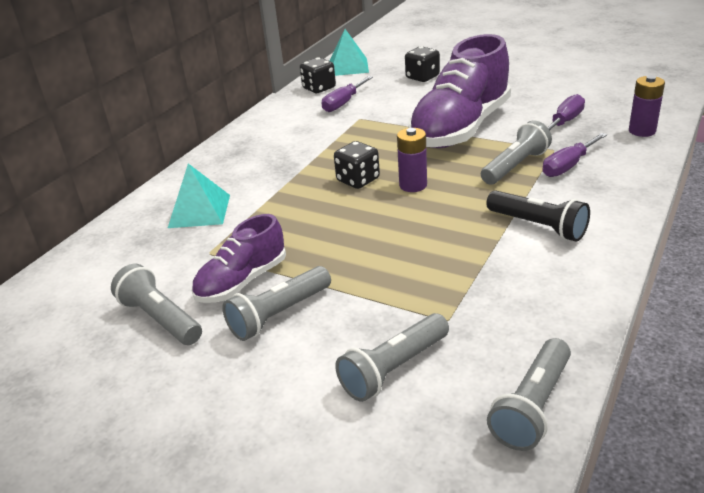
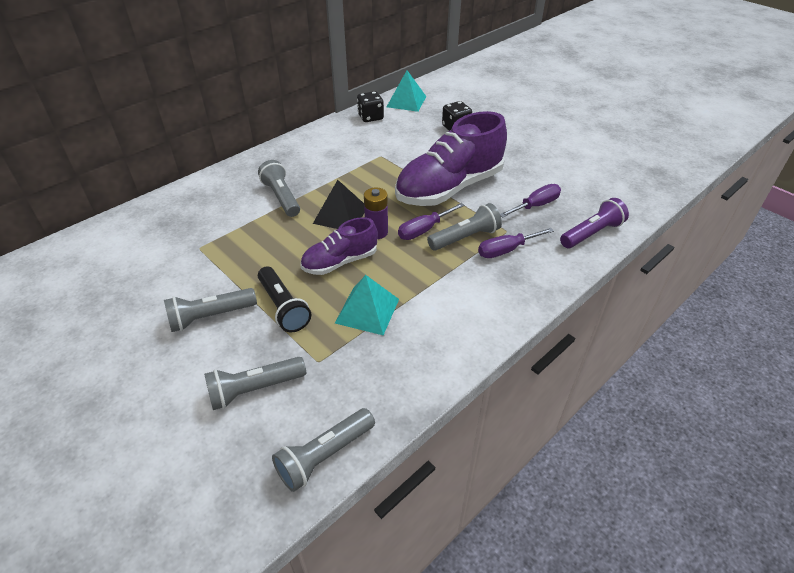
camera: 15 degrees right, 10 degrees up
grey flashlight [111,264,202,345] -> grey flashlight moved to [258,160,300,217]
turquoise pyramid [168,164,230,228] -> turquoise pyramid moved to [335,275,399,335]
purple shoe [191,214,286,303] -> purple shoe moved to [301,217,378,275]
purple screwdriver [322,76,373,112] -> purple screwdriver moved to [398,203,465,240]
black dice [334,141,380,189] -> black pyramid [313,180,365,229]
black flashlight [486,191,590,242] -> black flashlight moved to [258,266,311,333]
purple battery [629,75,665,137] -> purple flashlight [560,198,629,248]

